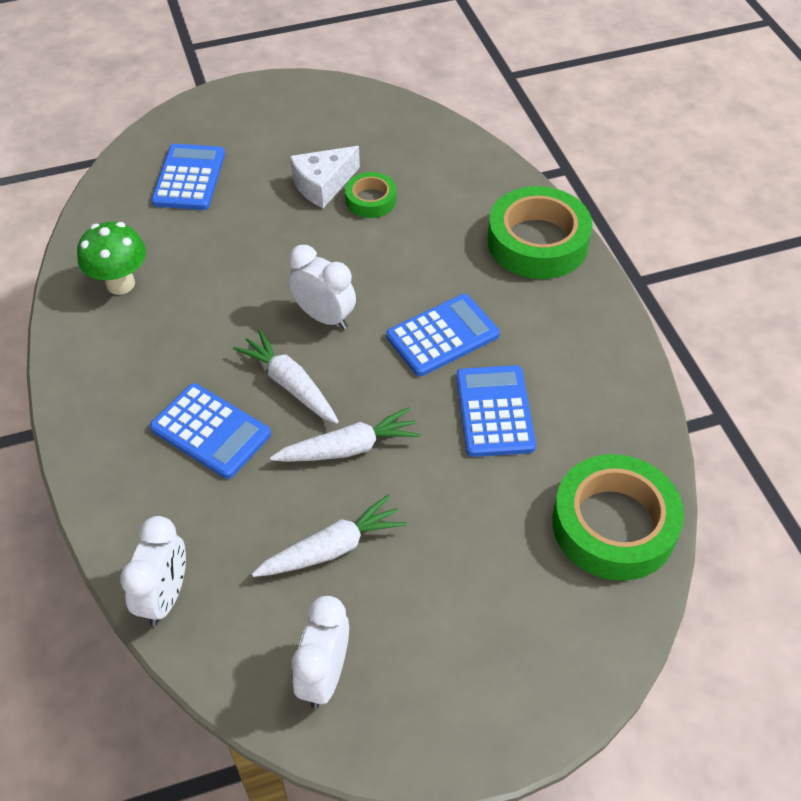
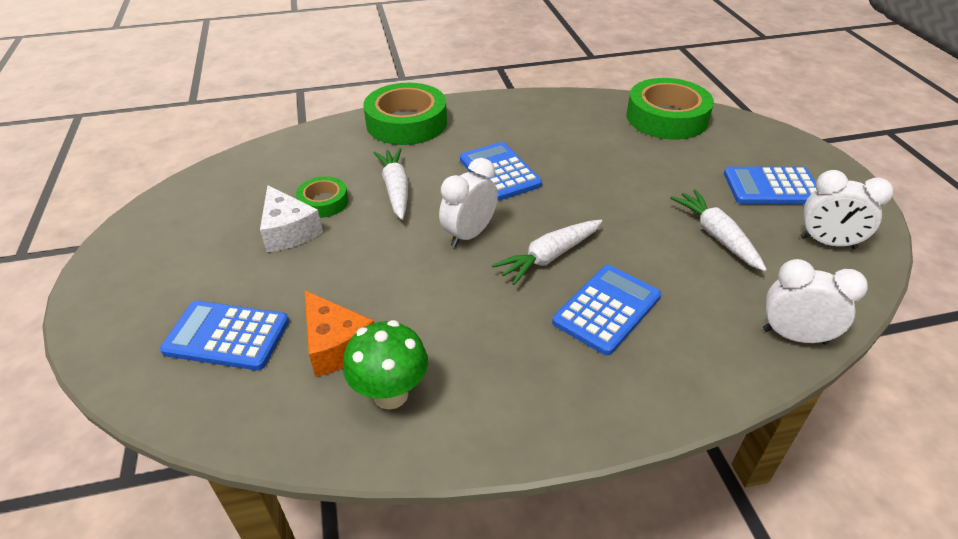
camera: 85 degrees left, 10 degrees down
white carrot [270,407,421,462] -> white carrot moved to [373,148,408,220]
blue calculator [456,365,536,457] -> blue calculator moved to [724,167,816,204]
none -> orange cheese [305,291,374,377]

